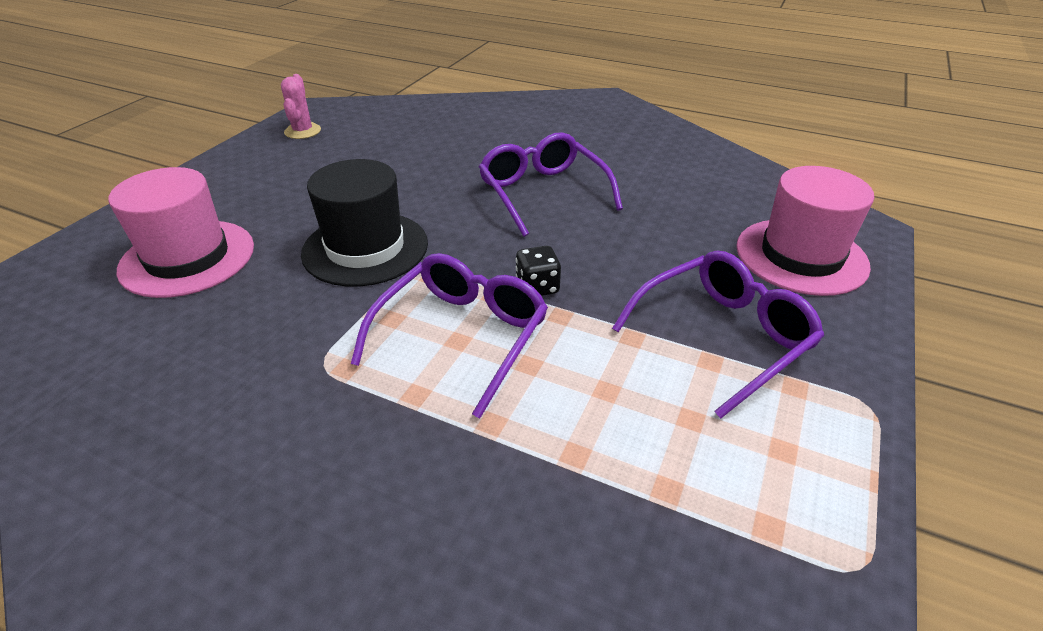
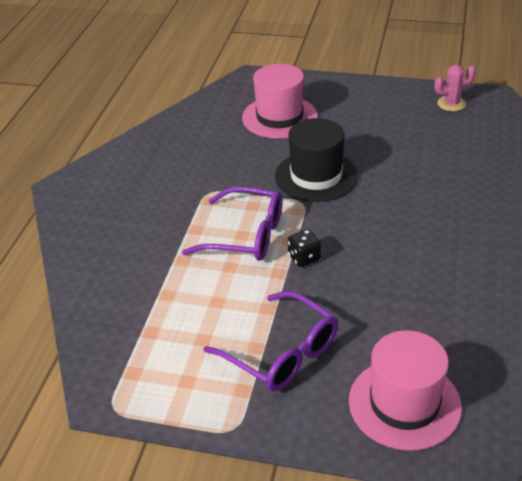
camera: 80 degrees right, 0 degrees up
purple glasses [479,132,623,237] -> none

